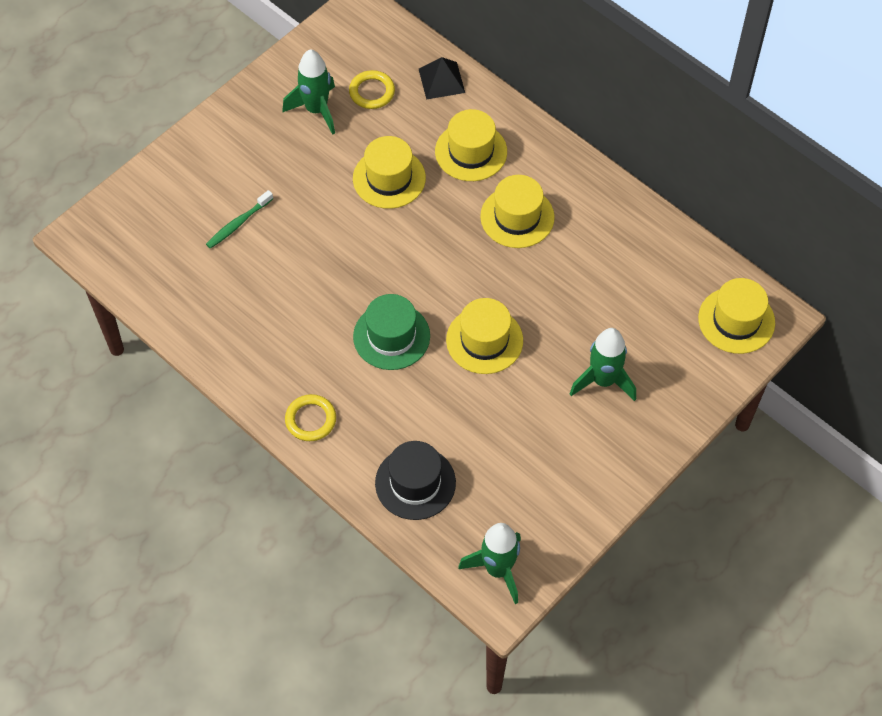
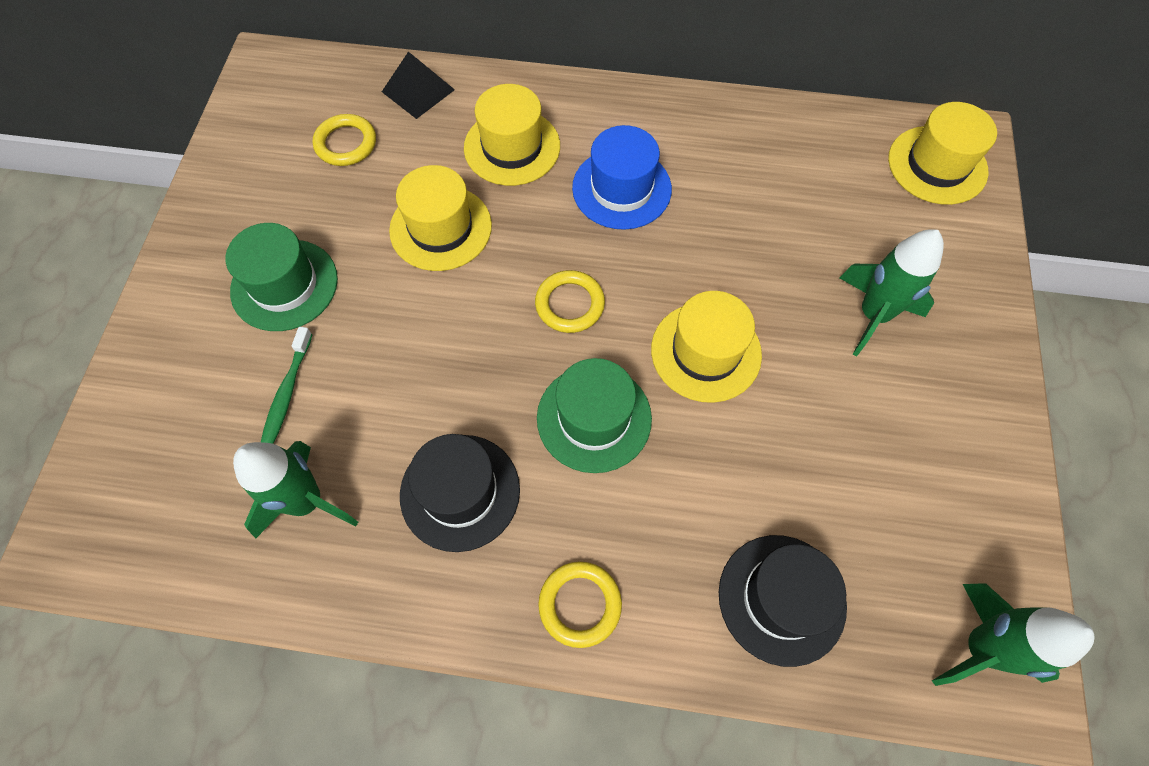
camera: 35 degrees left, 5 degrees up
green rocket [282,49,335,135] -> green rocket moved to [233,441,358,538]
yellow hat [480,175,555,248] -> blue hat [572,125,672,230]
none -> green hat [226,223,338,331]
none -> black hat [400,434,520,552]
none -> yellow ring [535,270,605,333]

